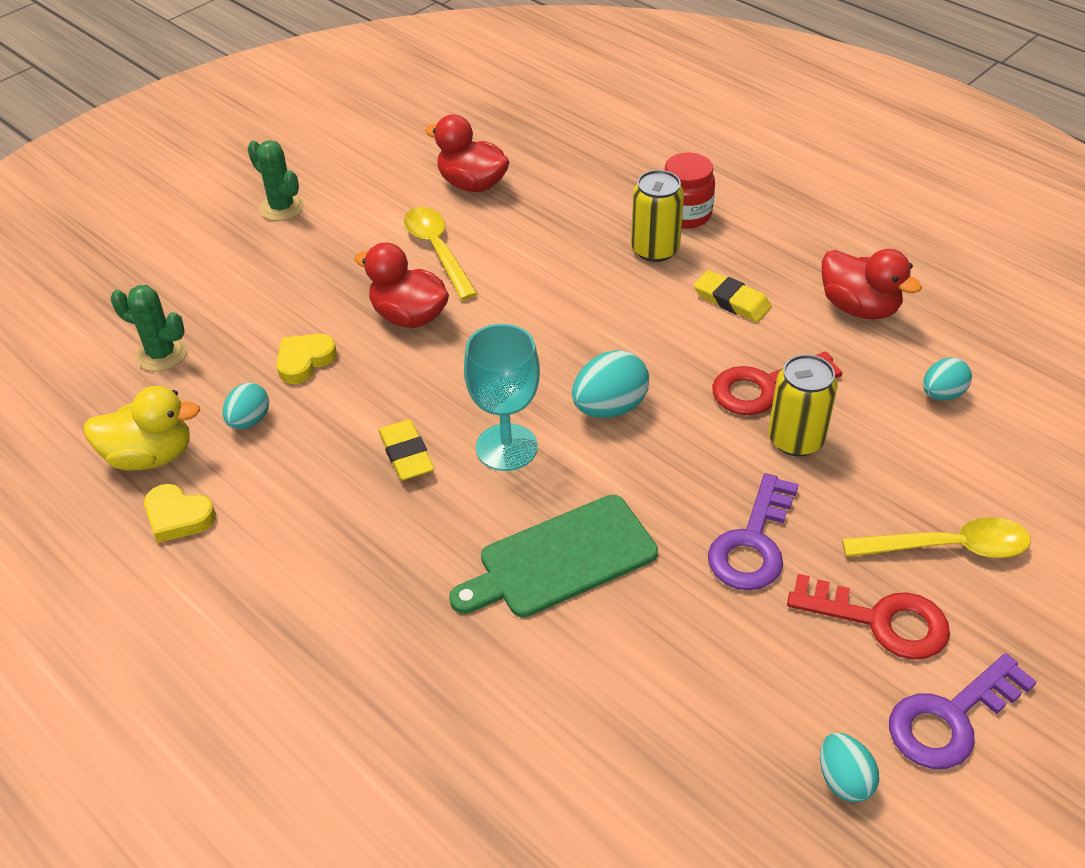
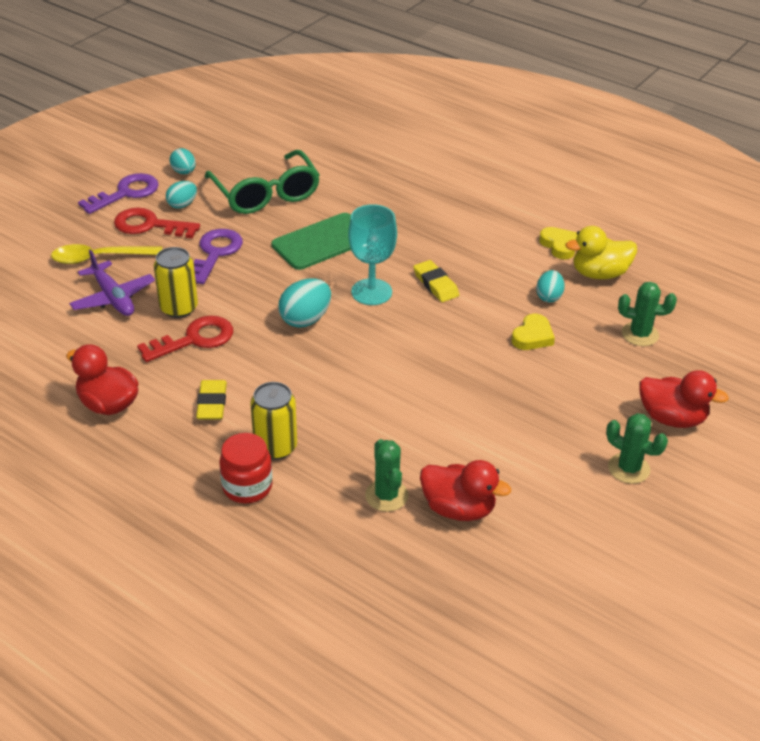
camera: 170 degrees right, 5 degrees down
yellow heart [144,484,216,543] -> yellow heart turned 45 degrees clockwise [539,227,577,259]
red duck [355,242,449,328] -> red duck moved to [639,370,729,428]
yellow spoon [404,207,478,300] -> none
yellow eraser [694,270,771,322] -> yellow eraser turned 60 degrees clockwise [196,380,227,420]
turquoise egg [923,357,972,400] -> turquoise egg moved to [166,181,197,209]
none -> purple plane [69,250,155,316]
none -> green glasses [205,150,320,214]
none -> green cactus [365,439,408,512]

